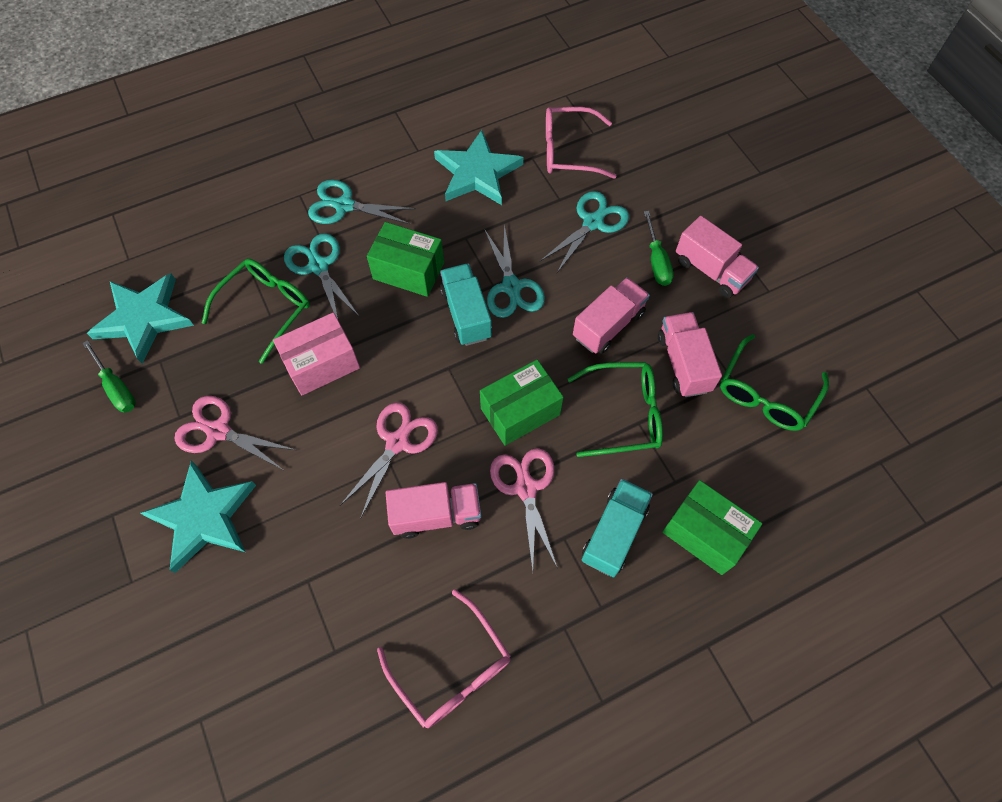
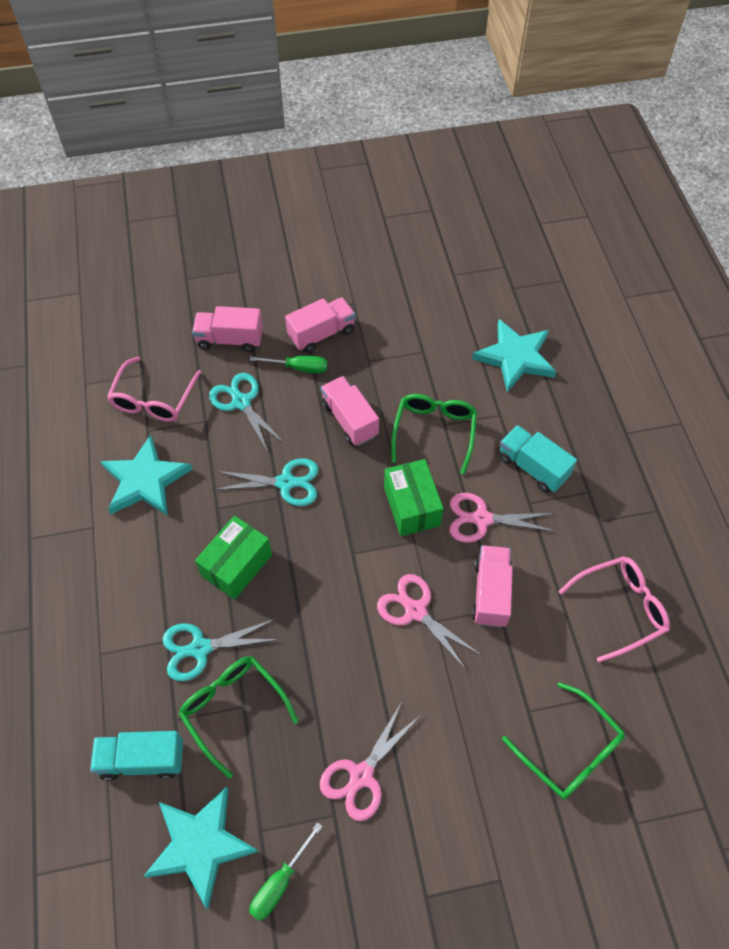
camera: 75 degrees left, 5 degrees down
green screwdriver [82,340,136,413] -> green screwdriver turned 150 degrees clockwise [249,822,323,921]
turquoise star [140,461,256,573] -> turquoise star moved to [472,319,557,392]
pink box [273,312,360,396] -> none
turquoise scissors [308,180,416,225] -> none
turquoise truck [440,263,492,346] -> turquoise truck moved to [90,731,183,781]
pink truck [658,312,722,397] -> pink truck moved to [192,306,263,352]
green box [662,480,762,575] -> none
green glasses [720,334,829,431] -> green glasses moved to [502,682,625,799]

